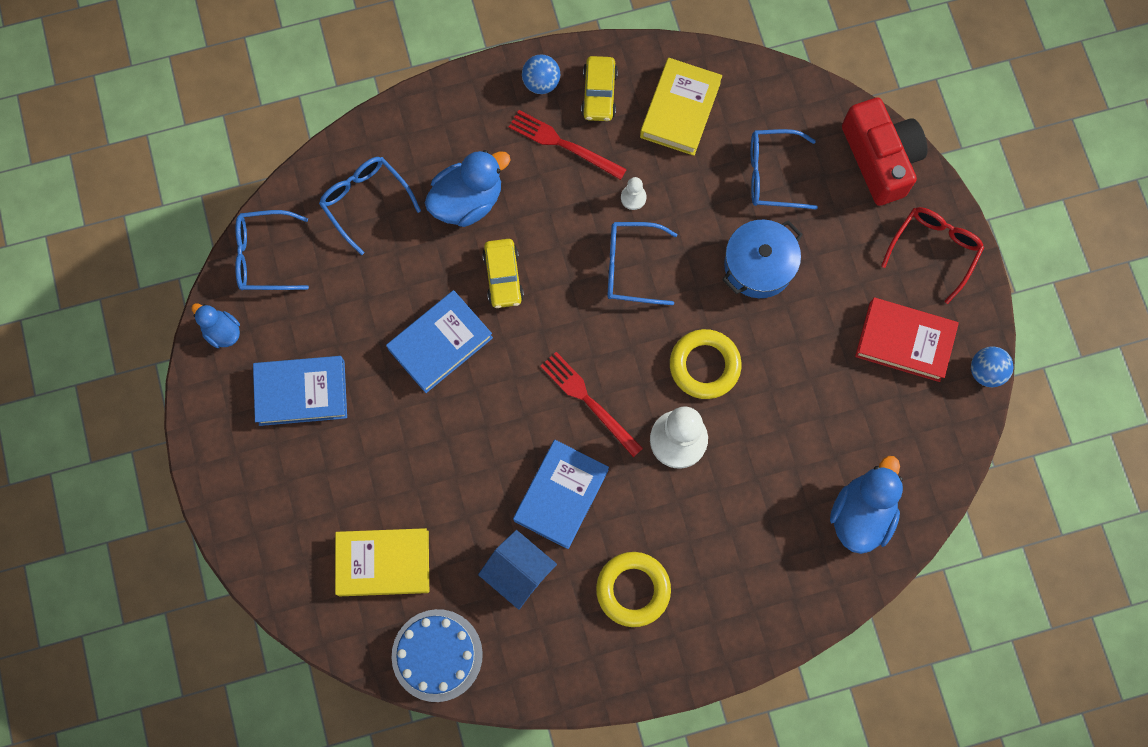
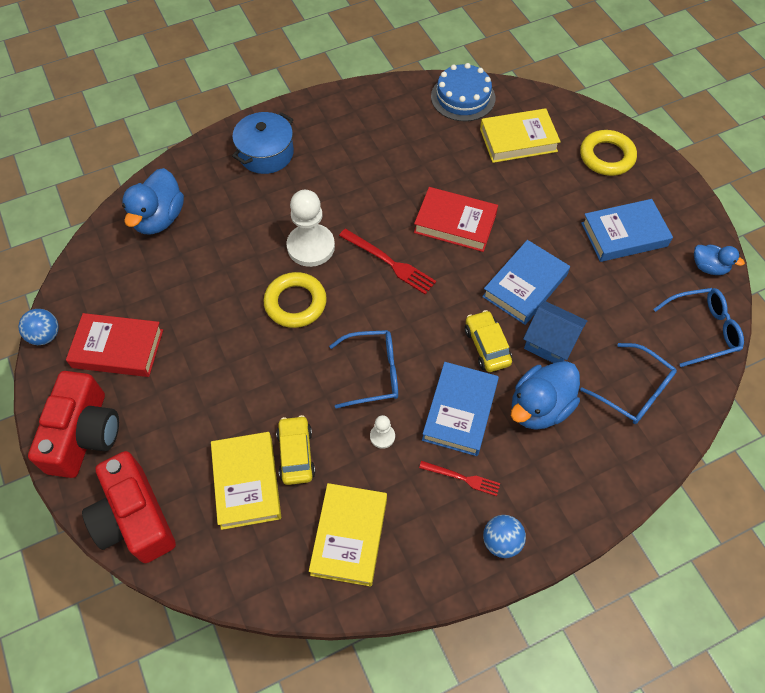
camera: 170 degrees right, 15 degrees down
blue house [478,530,557,610] -> blue house moved to [523,301,587,363]
red fork [509,110,627,180] -> red fork [419,461,500,496], size x0.63
blue book [513,440,609,549] -> blue book moved to [422,362,499,456]
yellow car [581,56,618,121] -> yellow car moved to [276,415,315,485]
yellow ring [596,552,671,627] -> yellow ring moved to [580,130,637,176]
blue pot [722,220,803,298] -> blue pot moved to [232,112,294,174]
blue glasses [751,129,818,210] -> yellow book [211,432,281,530]
red glasses [881,207,984,304] -> red camera [28,371,119,478]
none -> red book [414,187,498,252]

